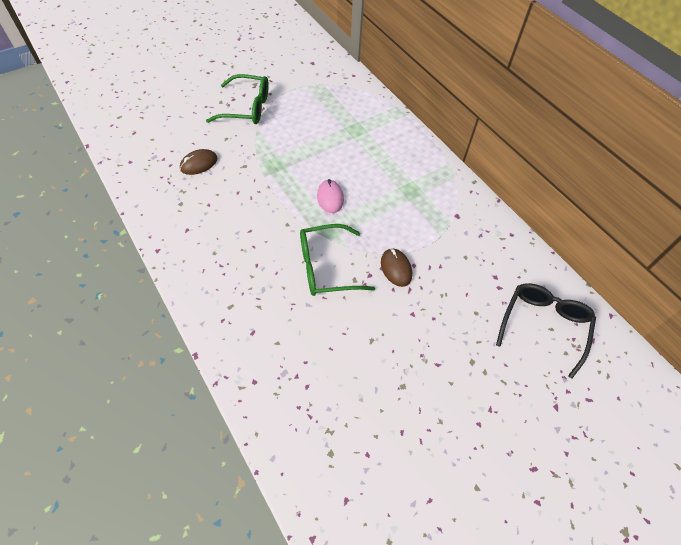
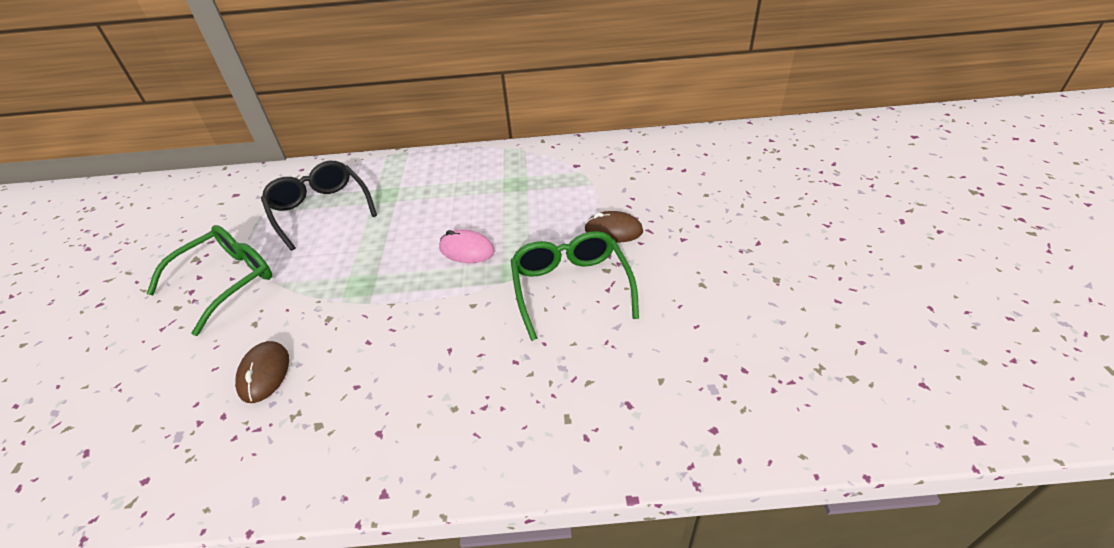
camera: 55 degrees left, 15 degrees down
green glasses [300,224,375,296] -> green glasses turned 150 degrees clockwise [511,231,639,341]
black glasses [496,283,596,379] -> black glasses moved to [261,161,377,251]

